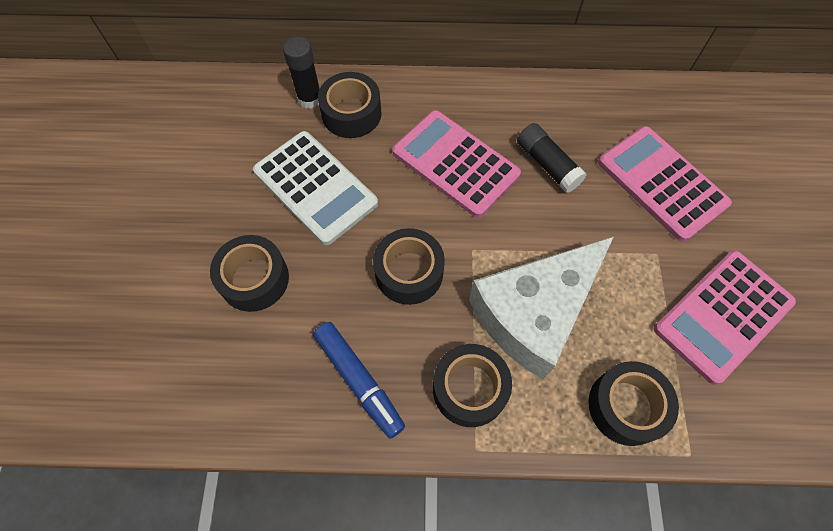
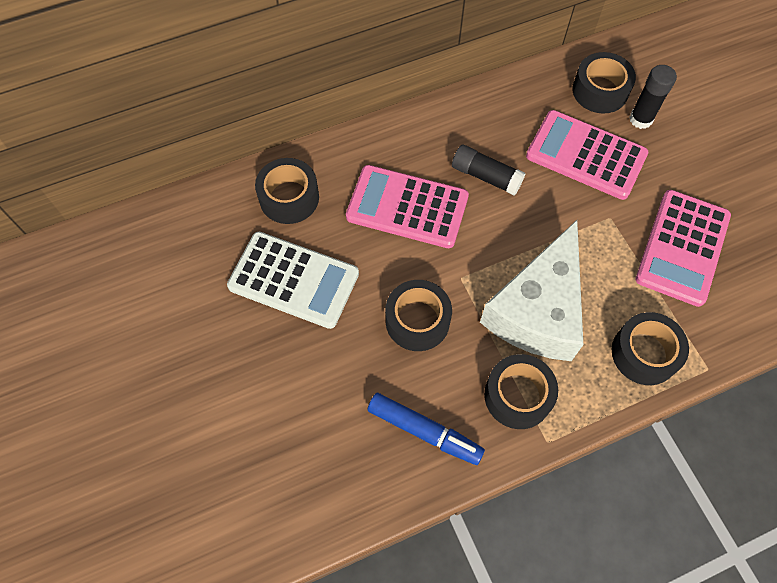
camera: 25 degrees left, 0 degrees up
black tape [210,235,289,312] -> black tape moved to [572,52,636,113]
black glue stick [283,37,319,108] -> black glue stick moved to [629,65,677,129]

